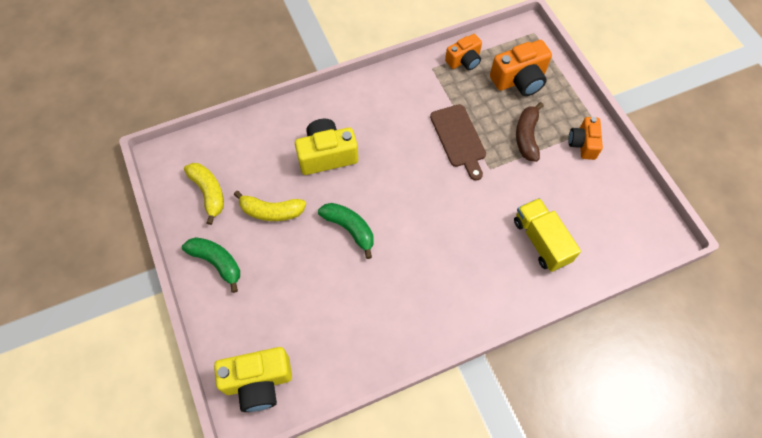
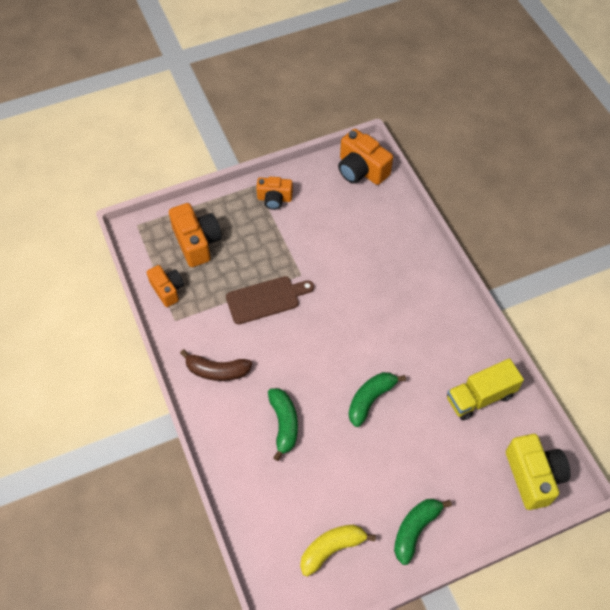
camera: 90 degrees left, 5 degrees down
yellow banana [234,191,306,221] -> none
yellow camera [295,119,358,175] -> green banana [268,388,298,461]
yellow truck [514,198,581,272] -> yellow truck moved to [447,358,524,420]
brown banana [516,102,544,162] -> brown banana moved to [180,349,252,381]
none -> orange camera [338,129,393,185]

